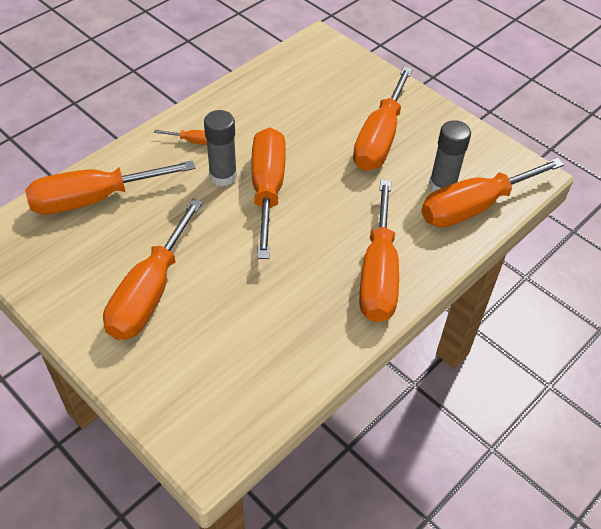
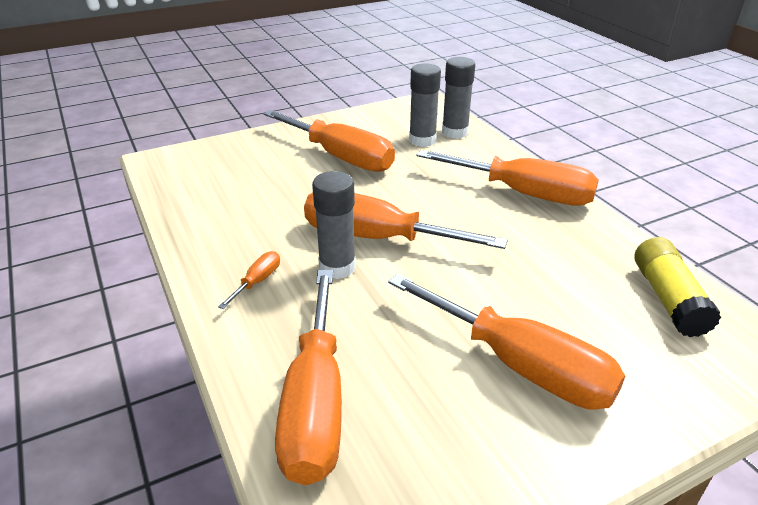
camera: 70 degrees left, 15 degrees down
orange screwdriver [421,158,564,227] -> grey glue stick [442,57,475,139]
none -> yellow glue stick [634,237,721,337]

